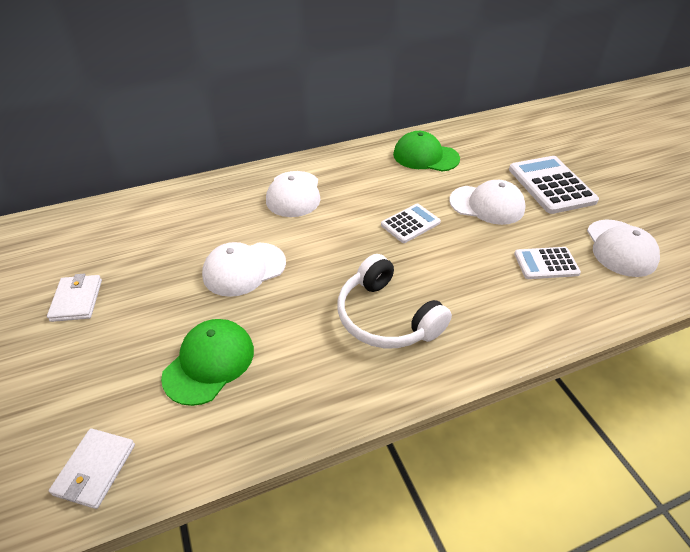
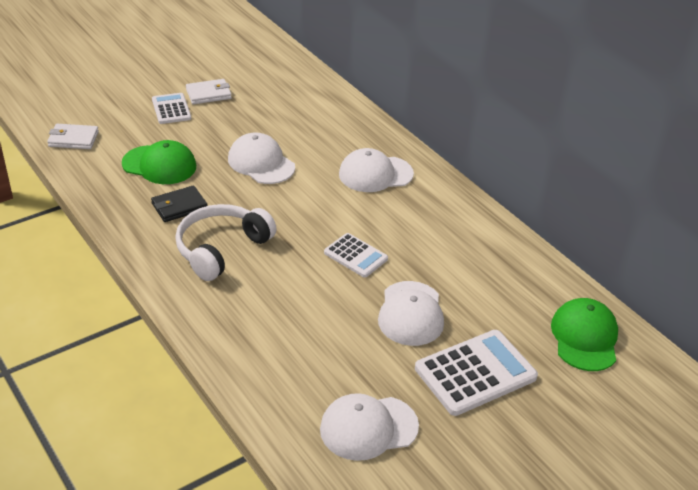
camera: 75 degrees right, 5 degrees down
green cap [393,131,460,172] -> green cap moved to [551,298,618,371]
white calculator [514,247,581,279] -> white calculator moved to [152,93,191,124]
none -> black wallet [151,185,207,222]

